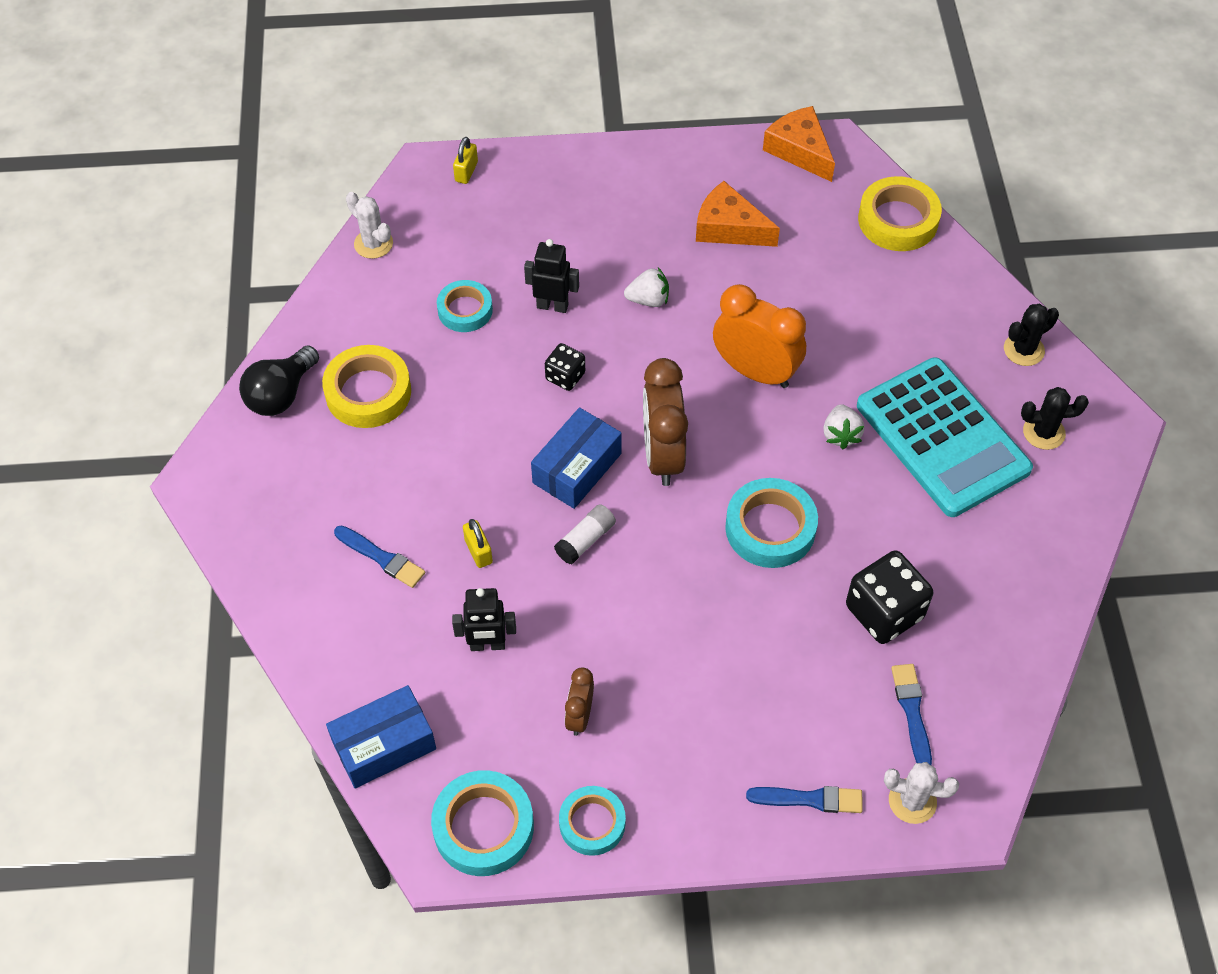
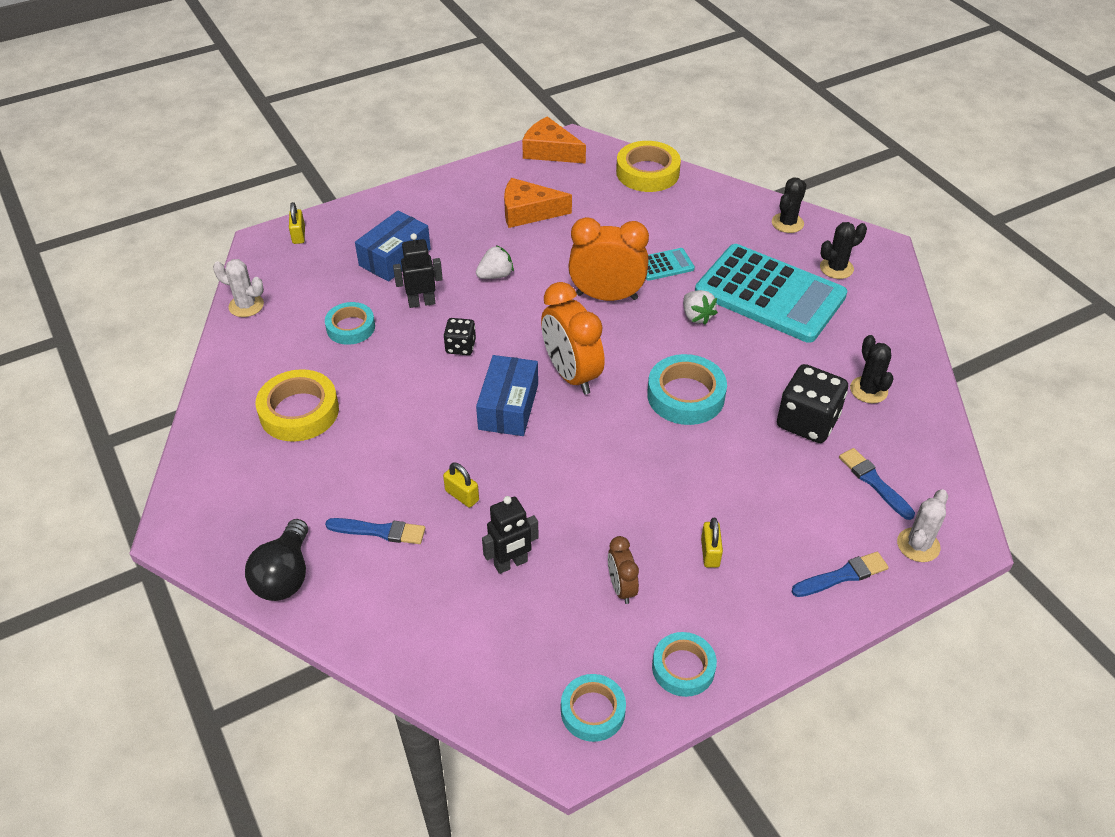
camera: 25 degrees left, 10 degrees down
black light bulb [239,345,319,416] -> black light bulb moved to [245,519,308,601]
blue box [326,685,436,788] -> blue box moved to [355,210,431,282]
turquoise tape [431,770,534,876] -> turquoise tape [561,674,626,742], size x0.66
white glue stick [554,504,616,564] -> none
brown clock [643,358,688,486] -> orange clock [541,282,605,395]
white cactus [884,762,959,824] -> white cactus turned 45 degrees counterclockwise [897,489,948,562]
none -> turquoise calculator [646,248,695,281]
none -> yellow padlock [701,518,723,568]
none -> black cactus [850,335,894,403]

